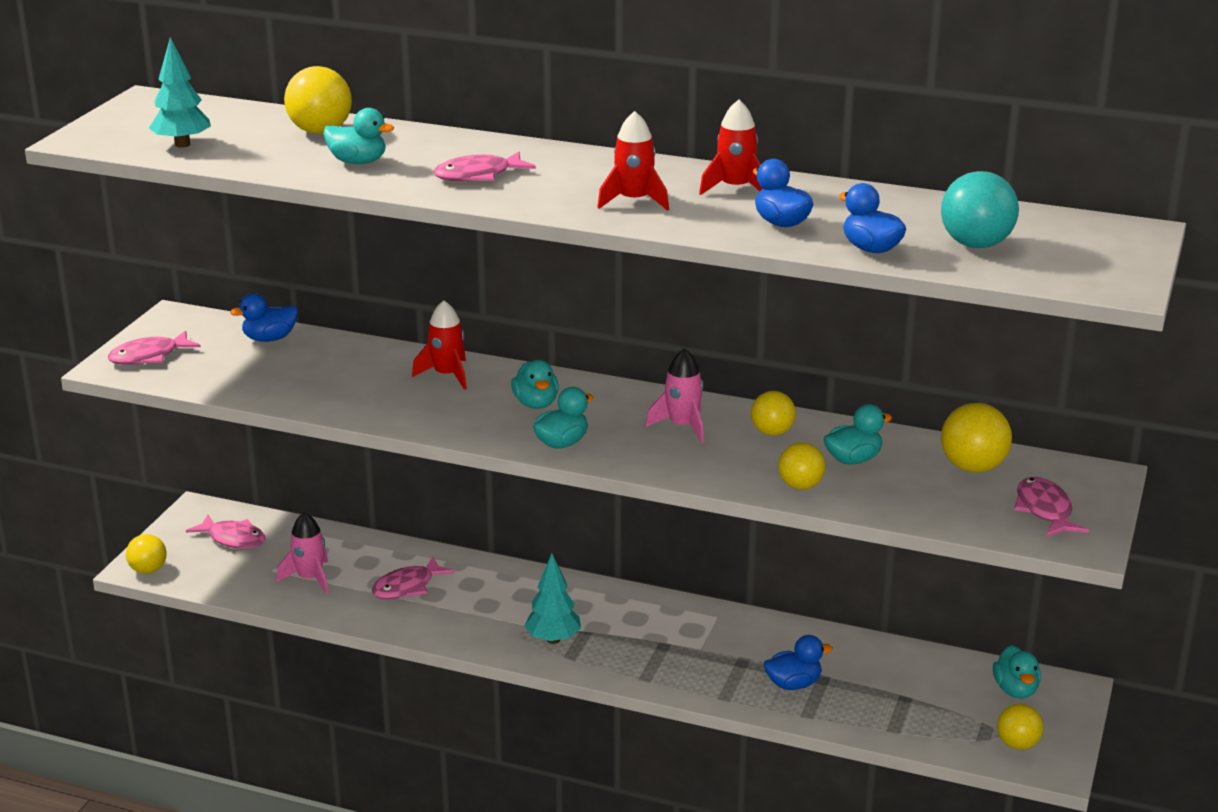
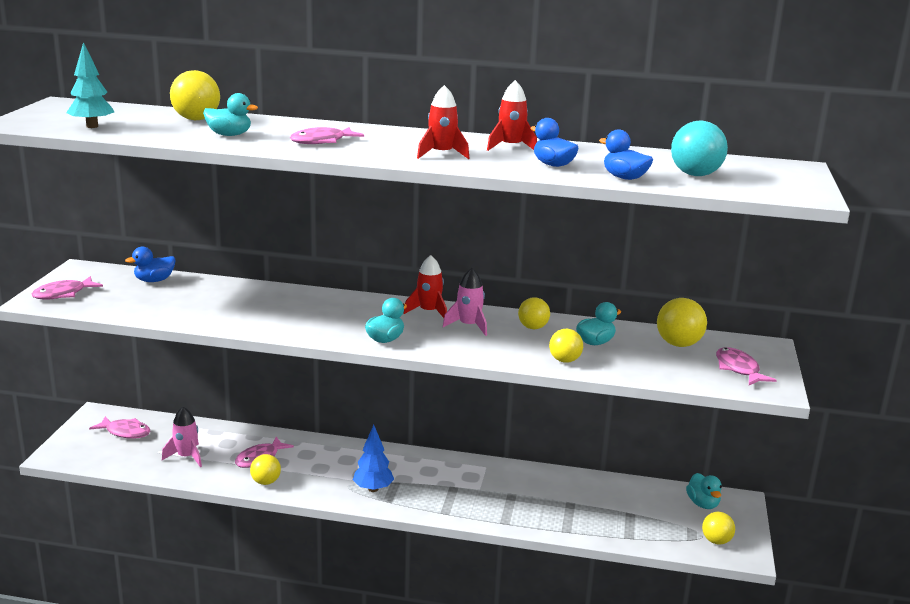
camera: 10 degrees left, 5 degrees down
yellow ball [126,534,166,574] -> yellow ball moved to [250,454,281,485]
red rocket [412,300,467,390] -> red rocket moved to [403,255,447,318]
turquoise duck [511,360,559,409] -> none
turquoise tree [524,554,581,644] -> blue tree [353,425,394,492]
blue duck [763,635,833,690] -> none

